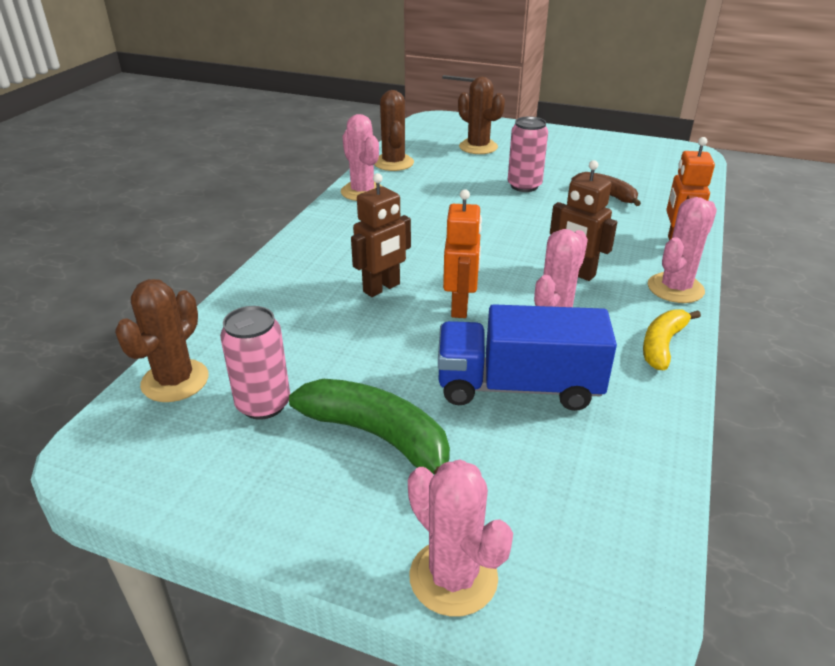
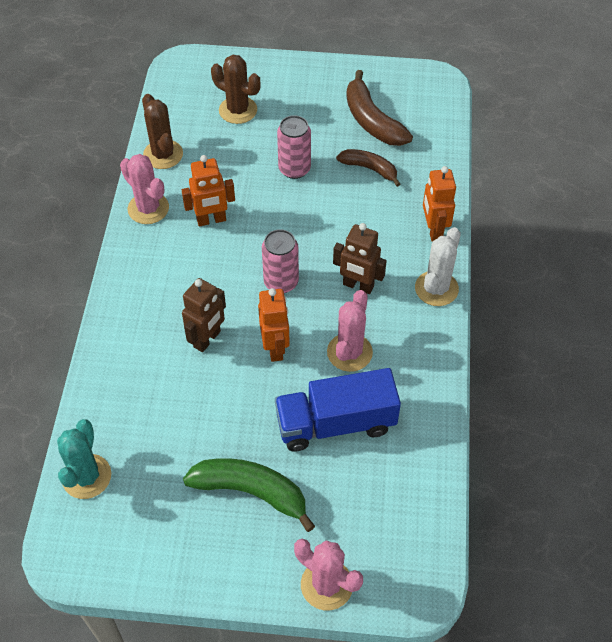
camera: 15 degrees left, 20 degrees up
brown cactus [115,279,209,402] -> turquoise cactus [57,419,111,499]
pink can [220,306,290,420] -> pink can moved to [262,229,299,293]
yellow banana [643,309,701,370] -> none
pink cactus [648,197,717,303] -> white cactus [415,227,461,306]
none -> orange robot [182,155,235,226]
none -> brown banana [346,70,413,146]

